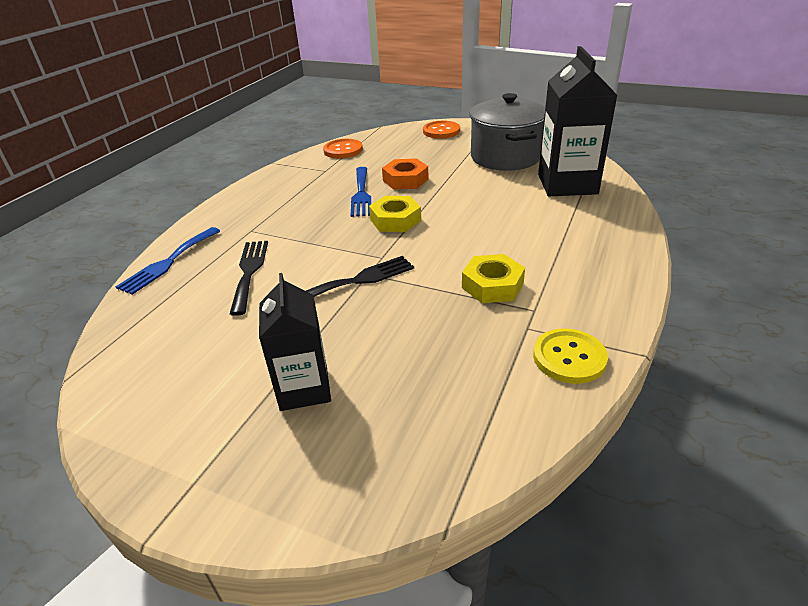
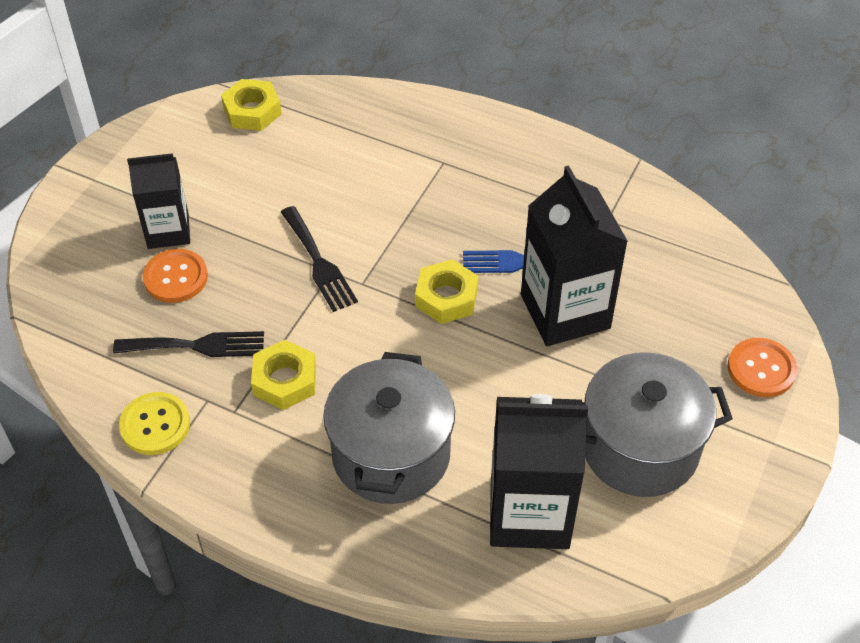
camera: 90 degrees right, 15 degrees up
blue fork [116,227,220,295] -> none
black fork [230,241,268,316] -> black fork moved to [113,331,264,357]
orange button [323,139,363,158] -> orange button moved to [143,249,208,303]
orange nut [382,159,429,190] -> black carton [521,165,628,346]
none -> yellow nut [221,79,282,131]
none -> grey pot [323,352,455,504]

